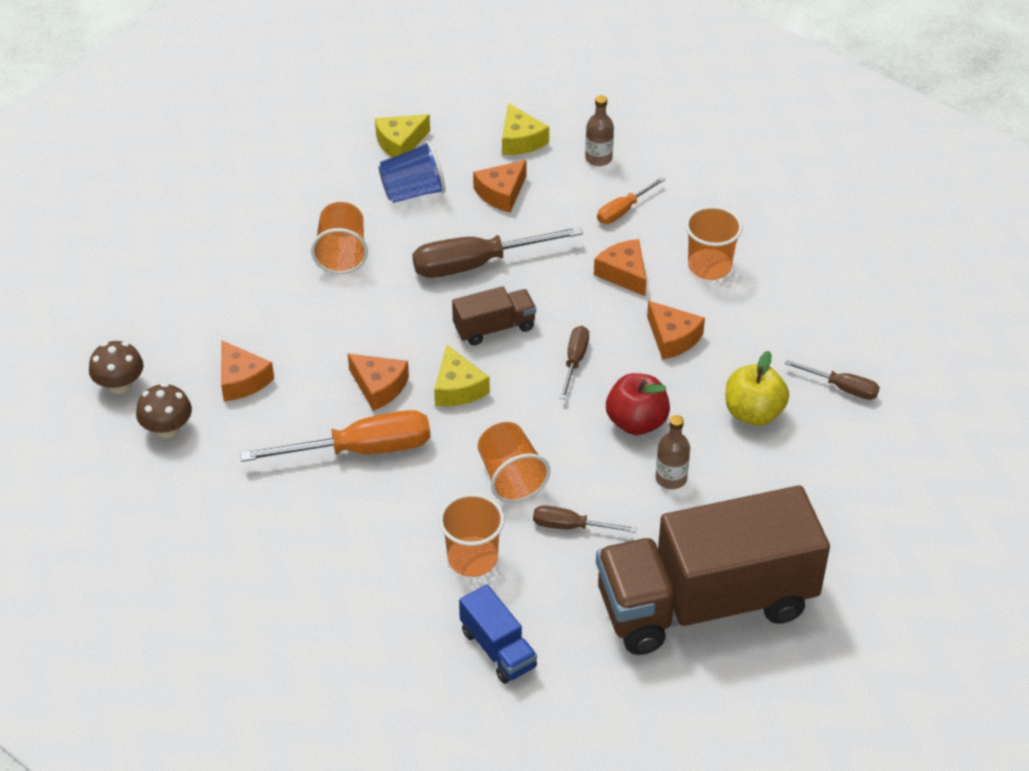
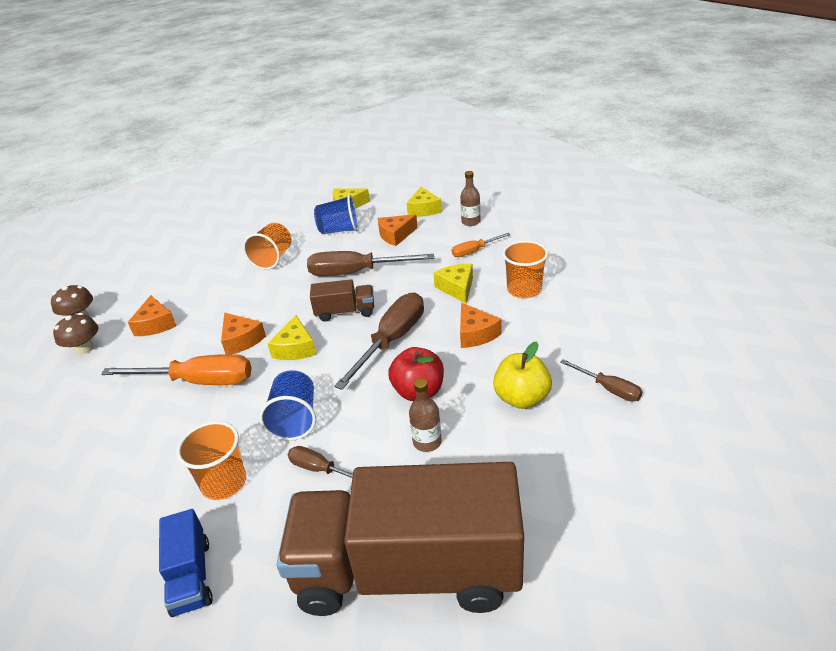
camera: 20 degrees right, 10 degrees down
orange cup [478,422,550,503] -> blue cup [259,370,316,441]
brown screwdriver [560,326,589,400] -> brown screwdriver [334,293,424,390], size x1.89
orange cheese [594,239,646,296] -> yellow cheese [433,264,473,304]

